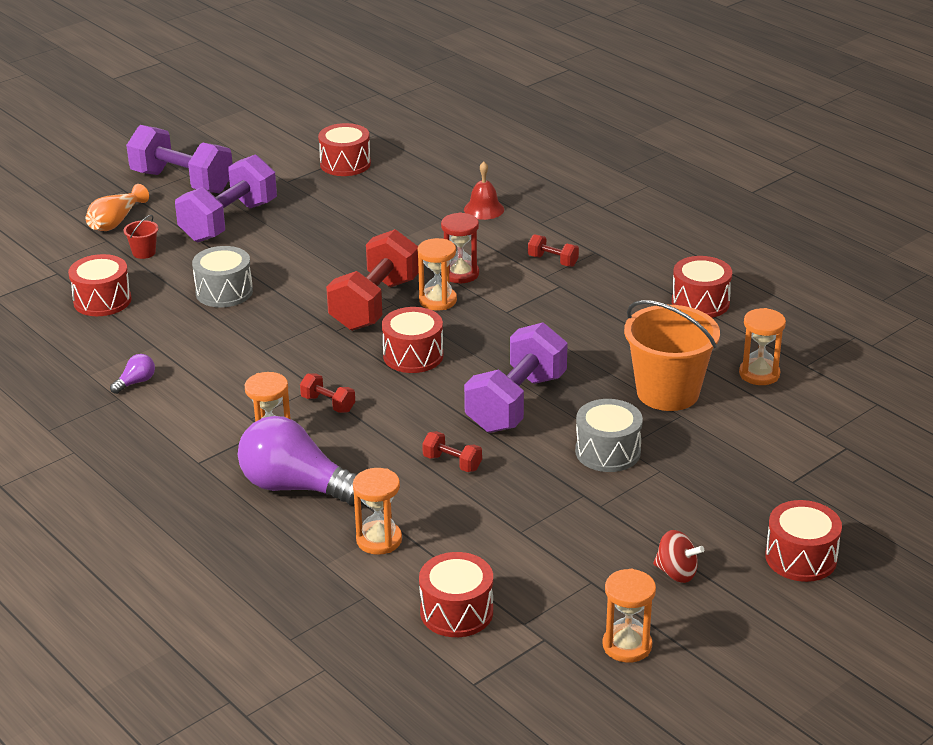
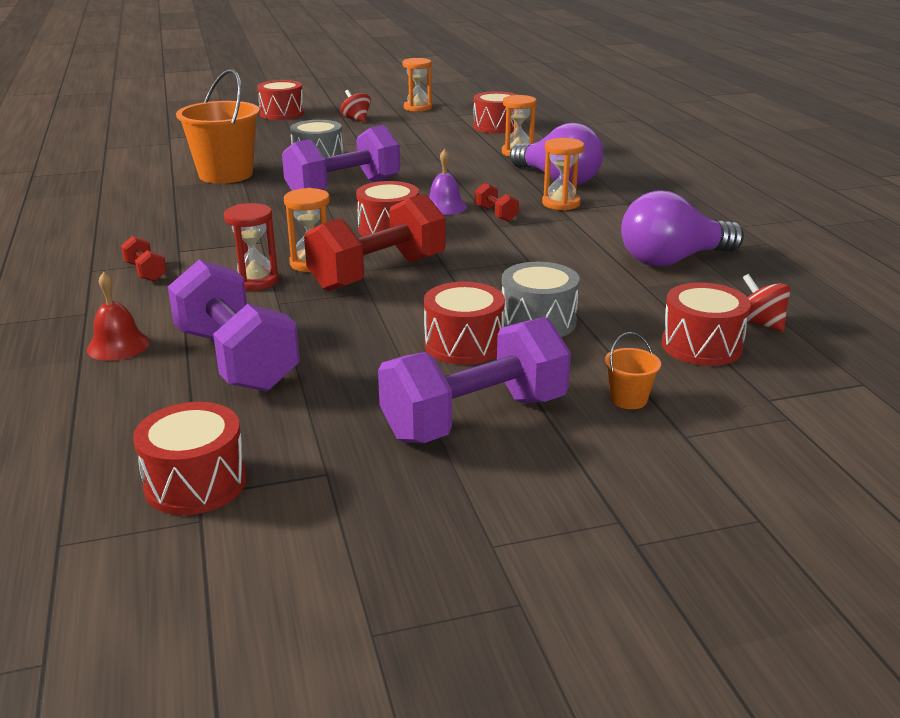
camera: 155 degrees left, 5 degrees down
orange vase [86,184,149,231] -> none
purple light bulb [110,354,155,394] -> purple light bulb [621,190,744,267], size x2.42
red bucket [124,215,159,259] -> orange bucket [604,332,661,409]
purple dumbbell [126,125,233,193] -> purple dumbbell moved to [168,260,300,392]
red dumbbell [422,431,482,472] -> none
red drum [672,256,732,318] -> red drum moved to [424,282,505,365]
orange hourglass [739,308,786,385] -> none
none -> purple bell [429,149,467,215]
none -> red spinning top [743,274,790,332]

